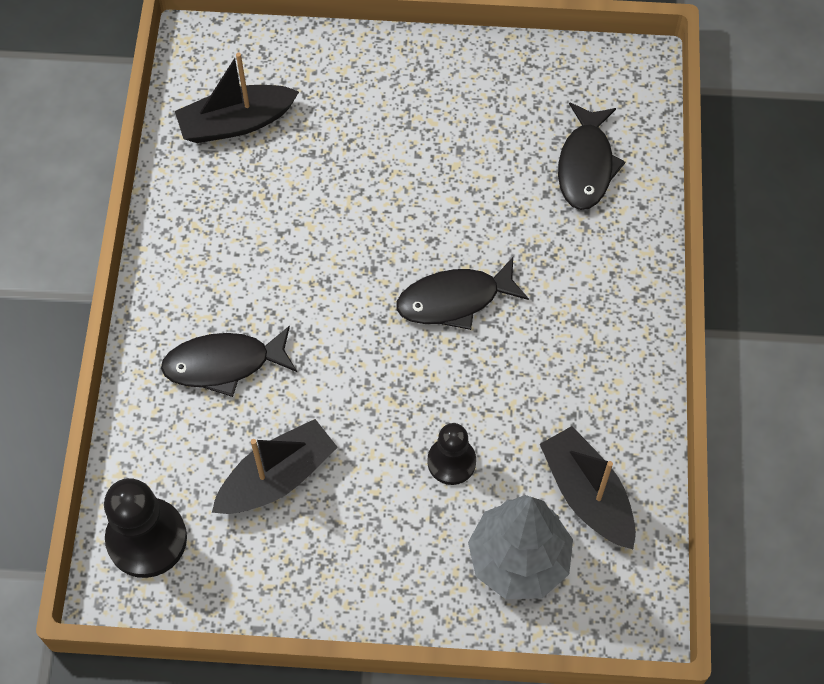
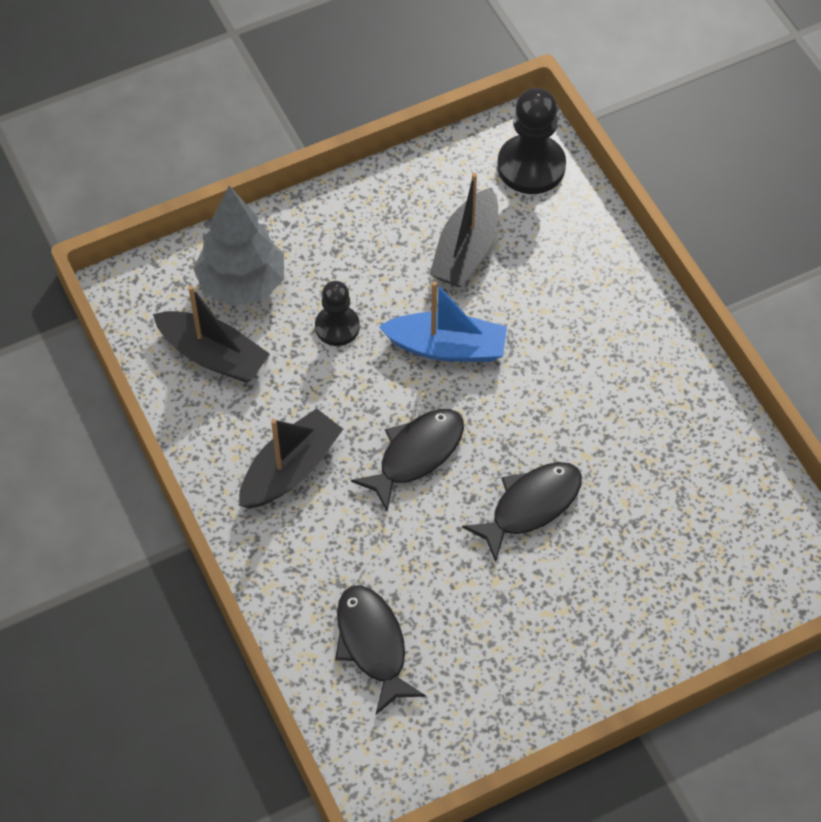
camera: 150 degrees right, 5 degrees down
black fish [161,325,297,397] -> black fish moved to [462,462,582,562]
black boat [175,53,299,143] -> black boat moved to [239,408,343,509]
none -> blue boat [379,281,507,362]

